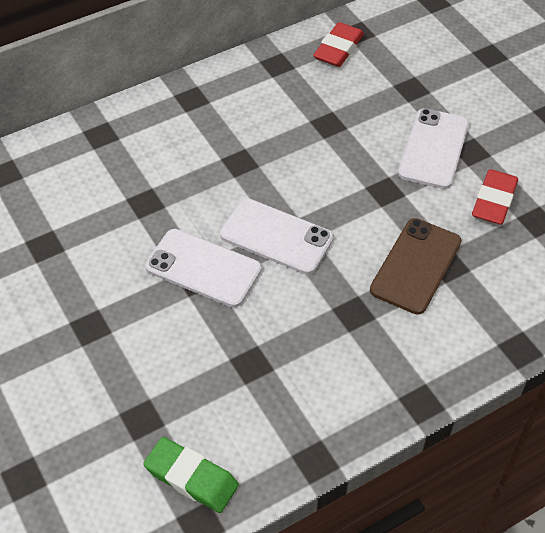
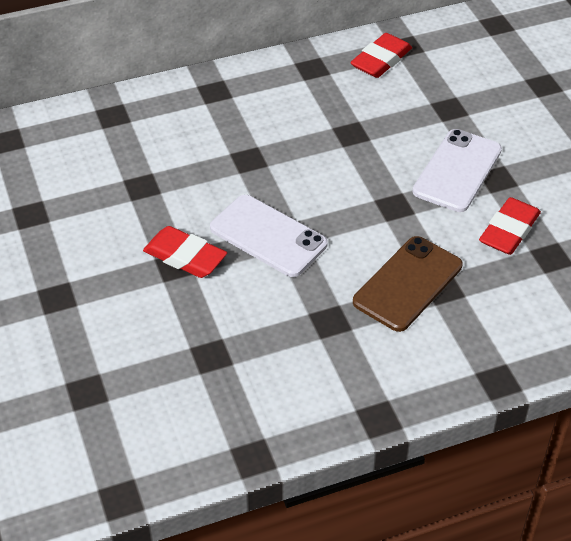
camera: 10 degrees right, 5 degrees down
green eraser [143,437,239,513] -> none
white phone [145,229,262,308] -> red eraser [143,226,227,278]

